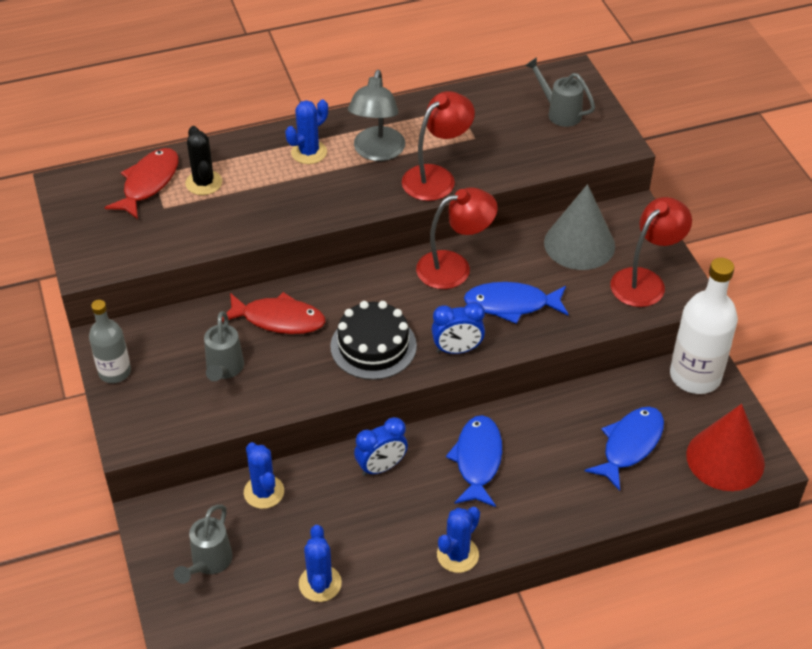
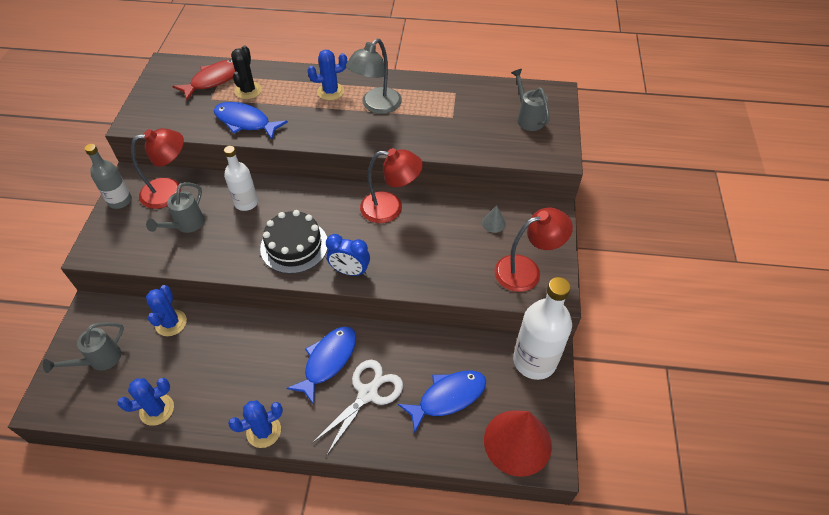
camera: 25 degrees right, 5 degrees up
red fish [222,292,326,334] -> white bottle [224,146,258,211]
blue cactus [299,525,342,602] -> blue cactus turned 45 degrees clockwise [117,378,174,426]
blue clock [354,417,408,476] -> none
red lamp [402,91,475,201] -> red lamp moved to [131,128,184,209]
blue fish [464,282,568,324] -> blue fish moved to [214,102,288,140]
grey cone [544,184,615,270] -> grey cone [482,205,506,233], size x0.42
none -> white scissors [311,360,403,456]

